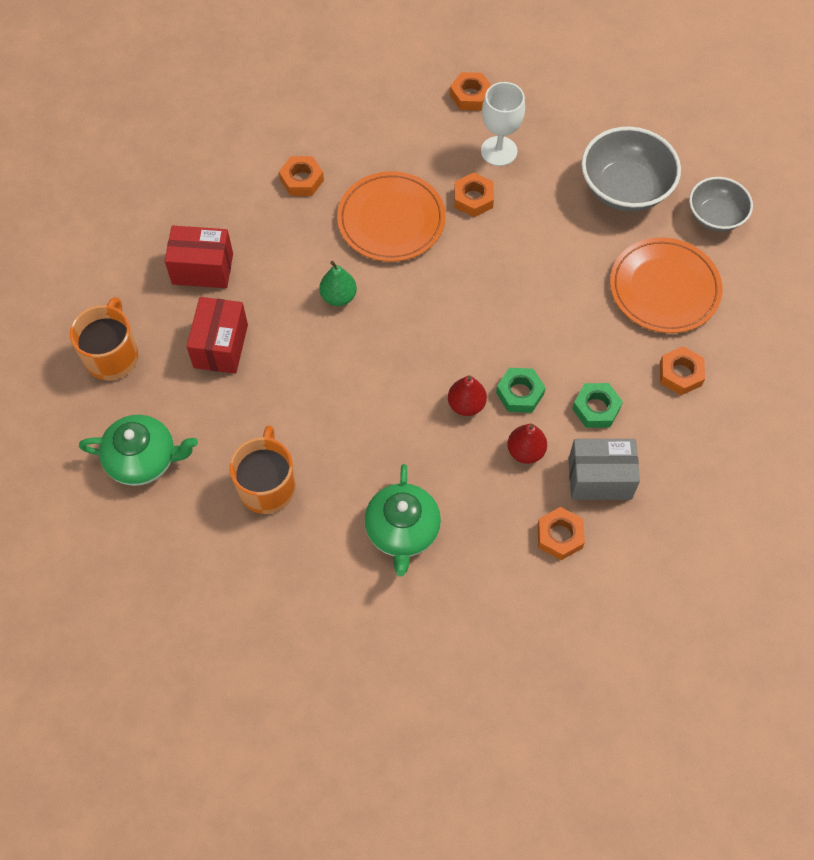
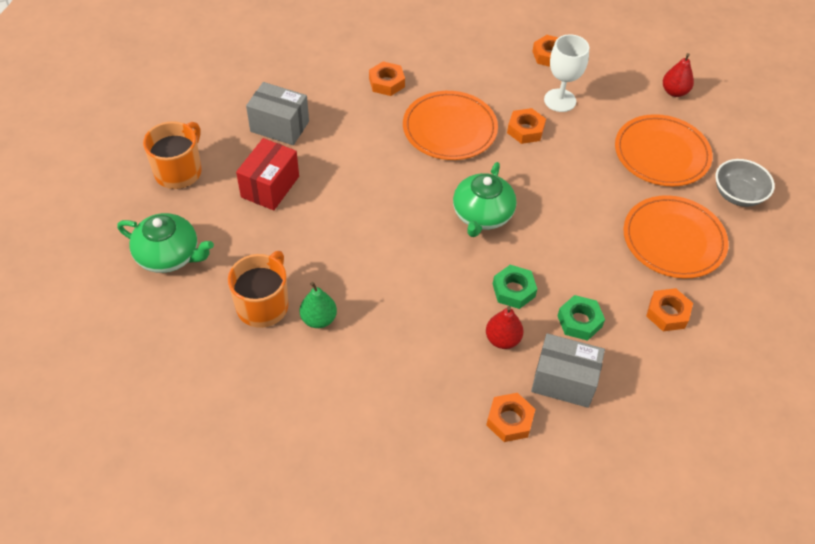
camera: 15 degrees right, 10 degrees down
red box [165,225,233,288] -> grey box [246,82,309,145]
green pear [319,261,357,306] -> green pear moved to [300,282,337,328]
green teapot [364,464,441,577] -> green teapot moved to [453,162,516,237]
red pear [448,375,487,416] -> red pear moved to [663,53,694,97]
grey bowl [581,127,681,212] -> orange plate [615,114,713,187]

